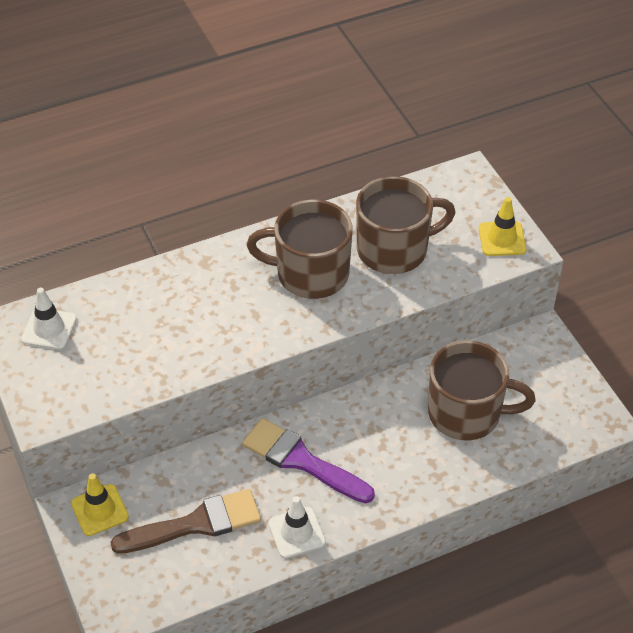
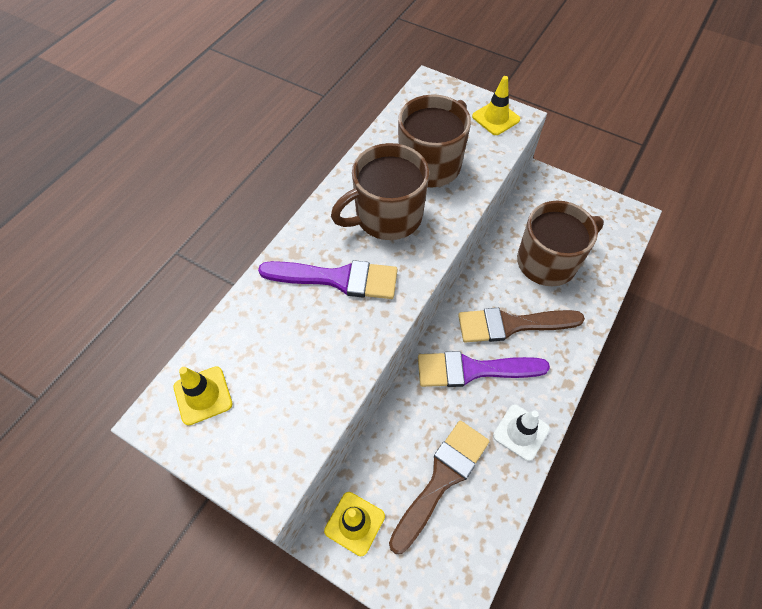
camera: 35 degrees left, 10 degrees up
white traffic cone [21,288,77,350] -> yellow traffic cone [173,366,233,425]
none -> purple brush [258,260,398,299]
none -> brown brush [458,308,585,343]

